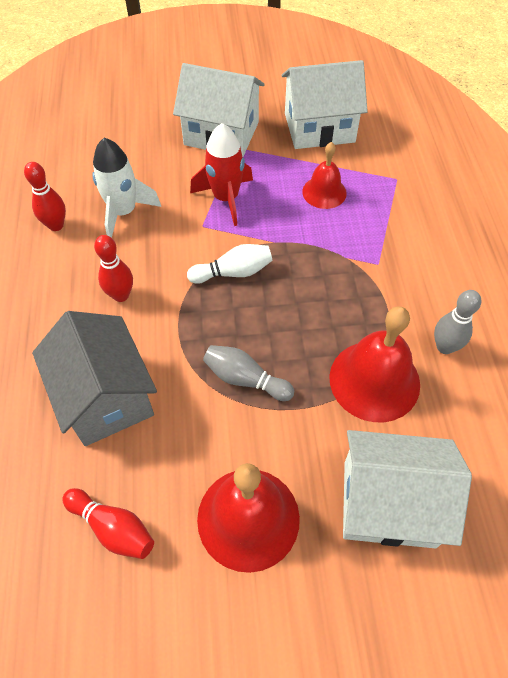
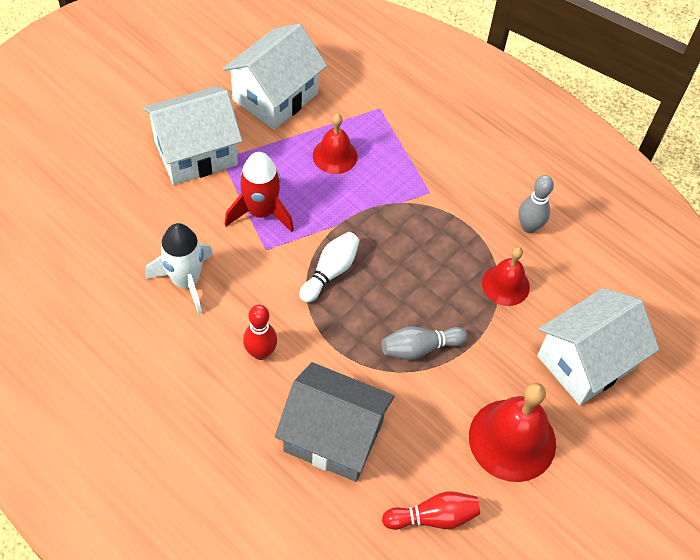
camera: 45 degrees left, 0 degrees up
red bowling pin [24,162,66,231] -> none
red bell [329,306,420,422] -> red bell [482,247,530,306], size x0.60

